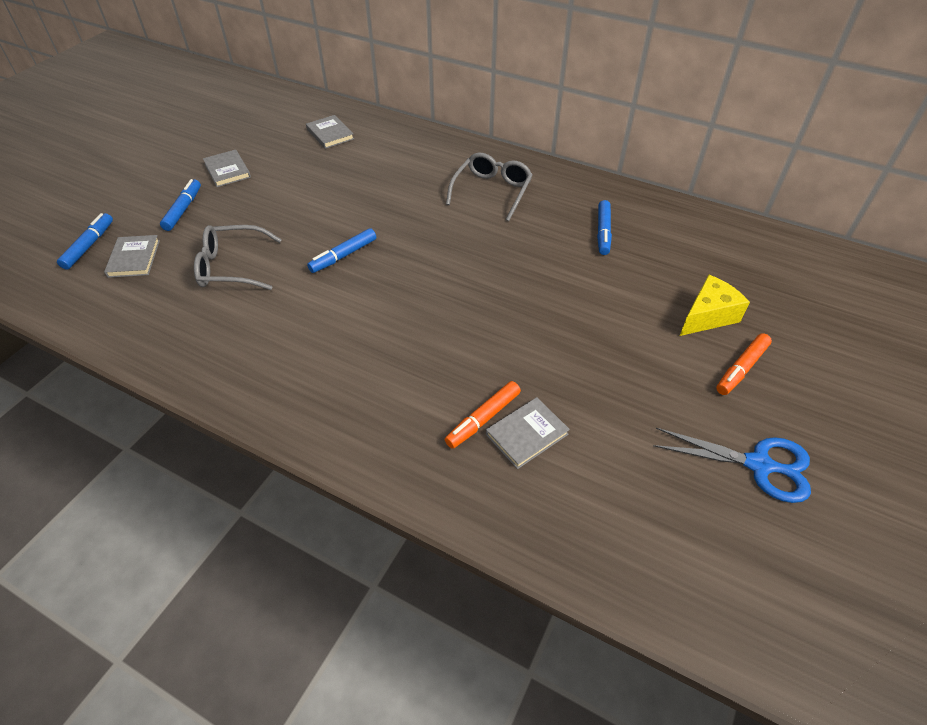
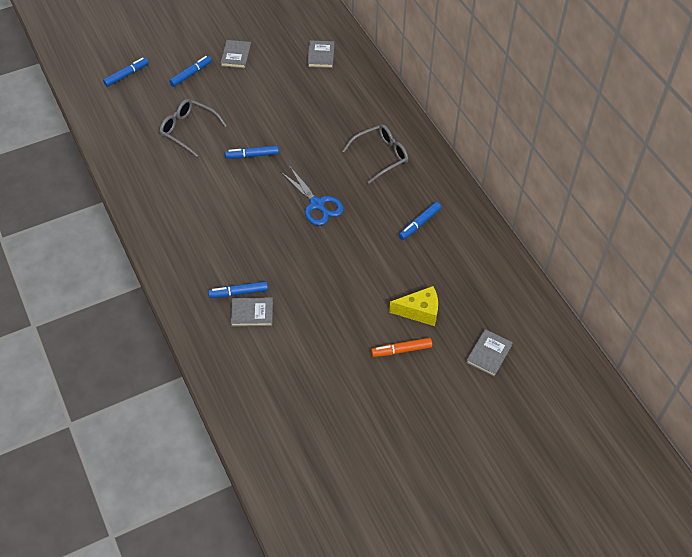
camera: 35 degrees right, 5 degrees up
grey book [104,235,160,278] -> grey book moved to [466,329,513,376]
orange marker [445,381,521,449] -> blue marker [208,281,268,298]
blue scissors [653,428,811,503] -> blue scissors moved to [281,167,344,226]

